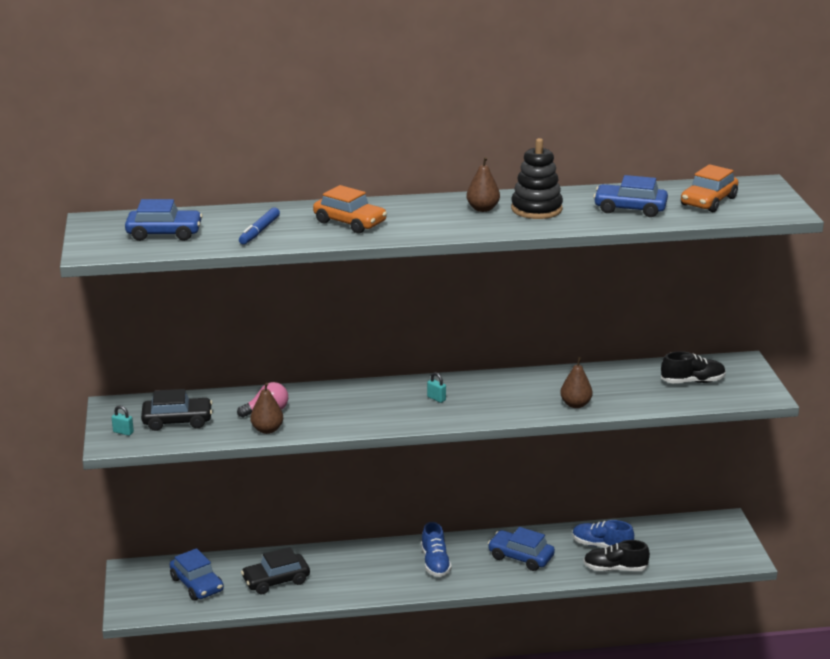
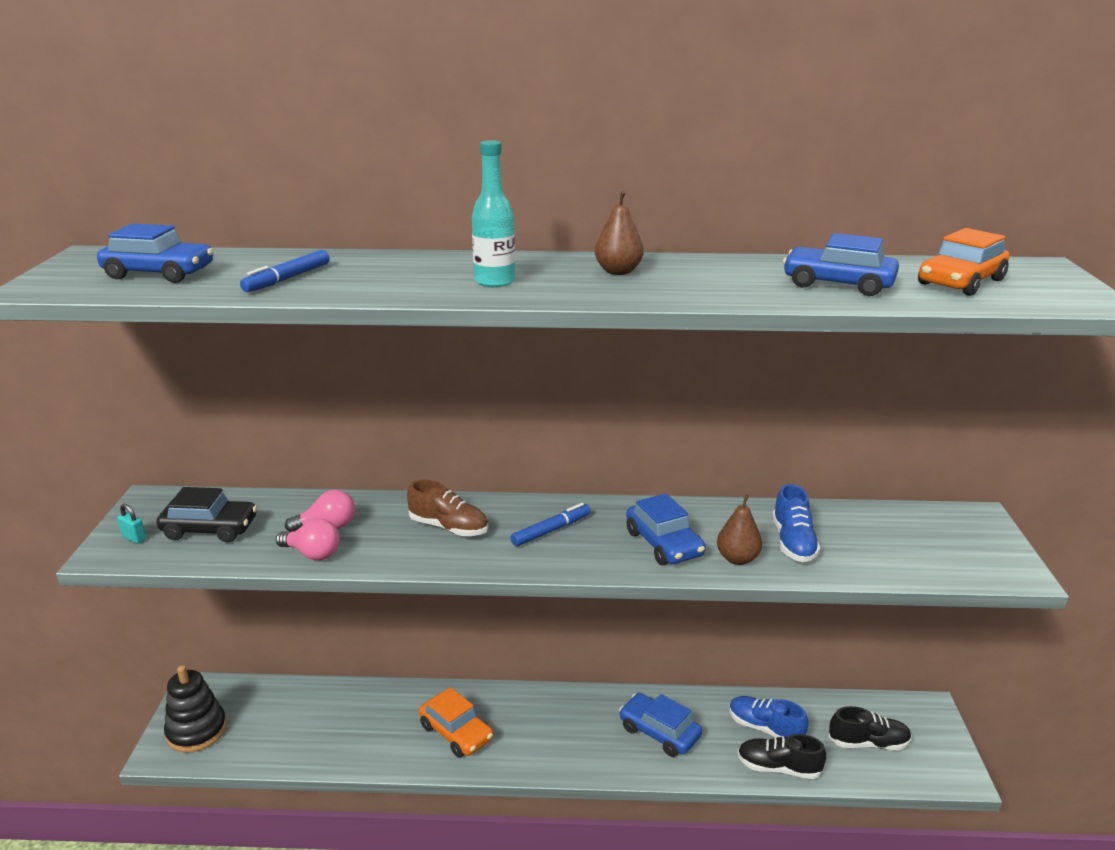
camera: 10 degrees right, 0 degrees up
blue car [170,548,224,601] -> blue car moved to [626,493,706,565]
black car [241,547,310,594] -> none
brown pear [250,383,283,434] -> pink light bulb [276,519,340,560]
orange car [313,185,387,233] -> orange car moved to [419,687,493,758]
blue shoe [421,522,452,577] -> blue shoe moved to [772,484,820,562]
turquoise padlock [427,372,446,403] -> blue marker [511,503,591,546]
black stacking toy [511,138,563,219] -> black stacking toy moved to [164,665,227,753]
black shoe [661,351,726,383] -> black shoe moved to [828,706,912,750]
none -> brown shoe [407,480,488,536]
none -> turquoise bottle [472,140,515,288]

